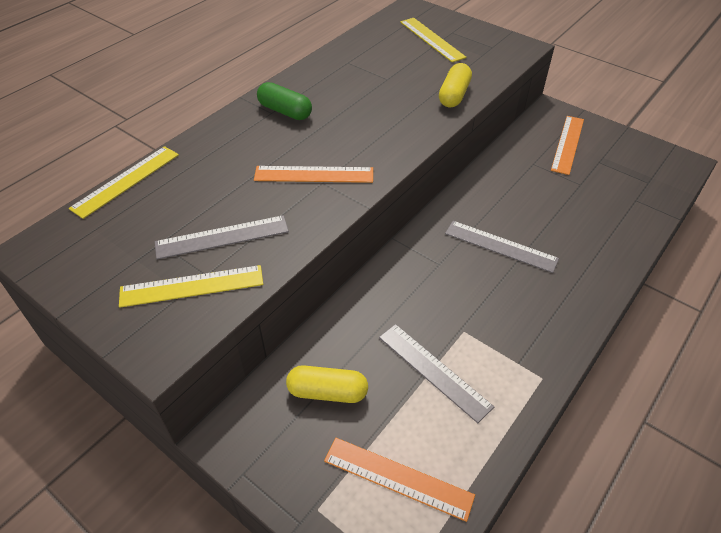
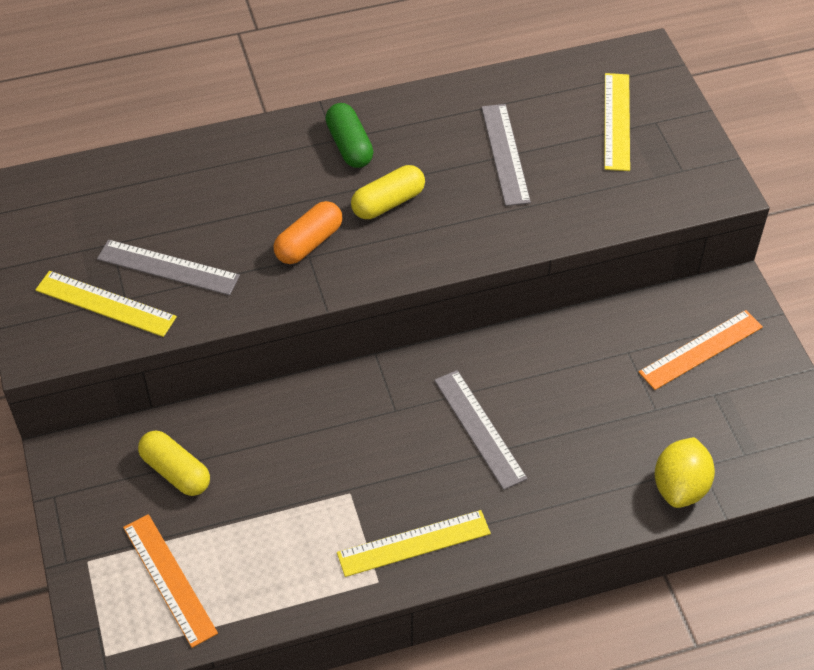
camera: 35 degrees right, 5 degrees up
yellow ruler [69,146,179,219] -> yellow ruler moved to [337,510,491,577]
orange ruler [254,166,373,183] -> orange capsule [274,201,342,264]
grey ruler [379,324,494,423] -> grey ruler moved to [481,104,531,206]
yellow capsule [439,63,472,107] -> yellow capsule moved to [351,165,425,219]
none -> yellow lemon [655,437,715,508]

